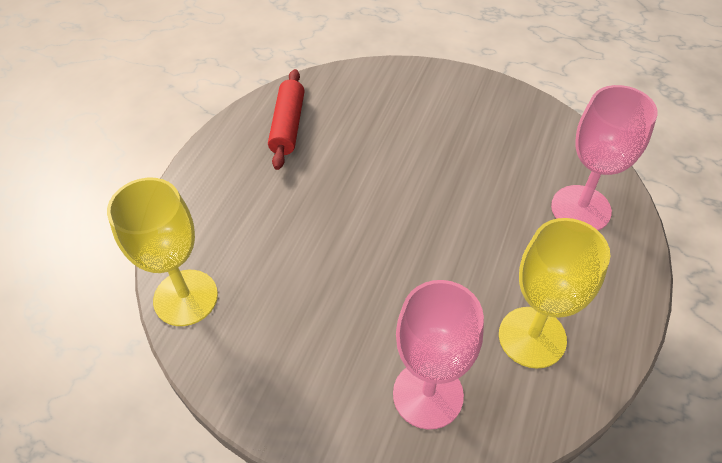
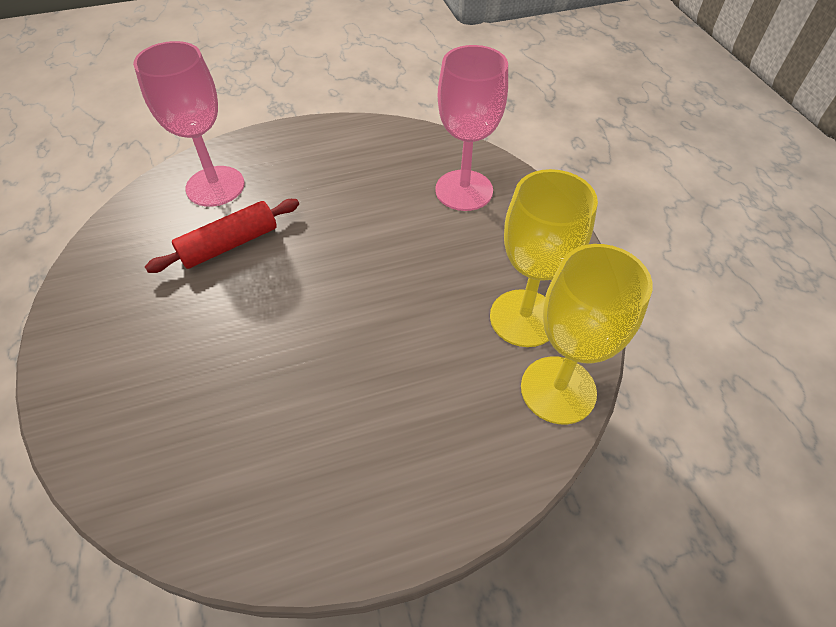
camera: 130 degrees left, 0 degrees up
red rolling pin [268,69,304,170] -> red rolling pin moved to [145,199,299,273]
yellow goblet [499,218,610,369] -> yellow goblet moved to [490,169,598,347]

